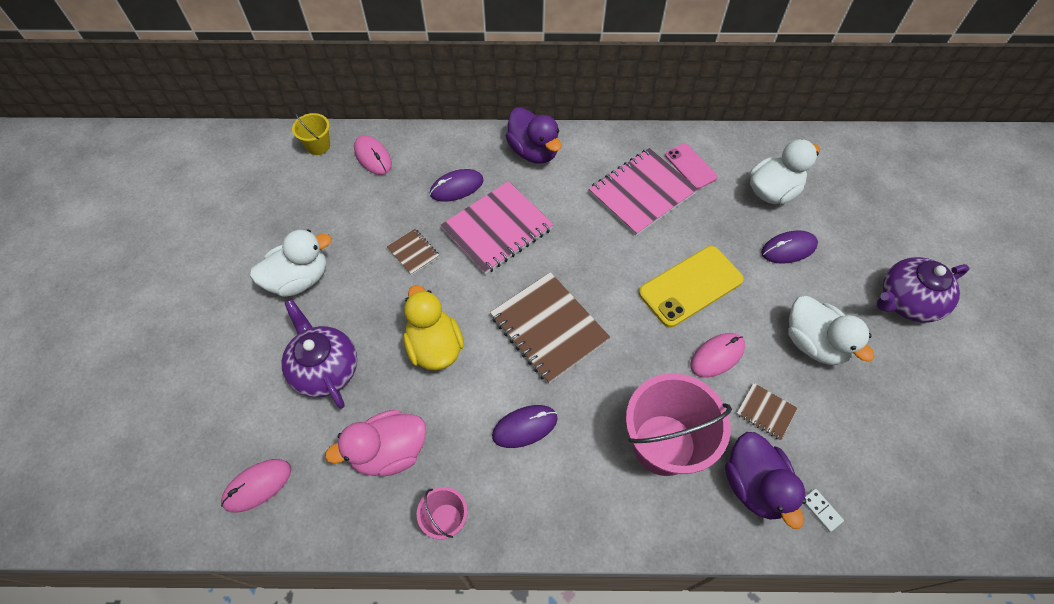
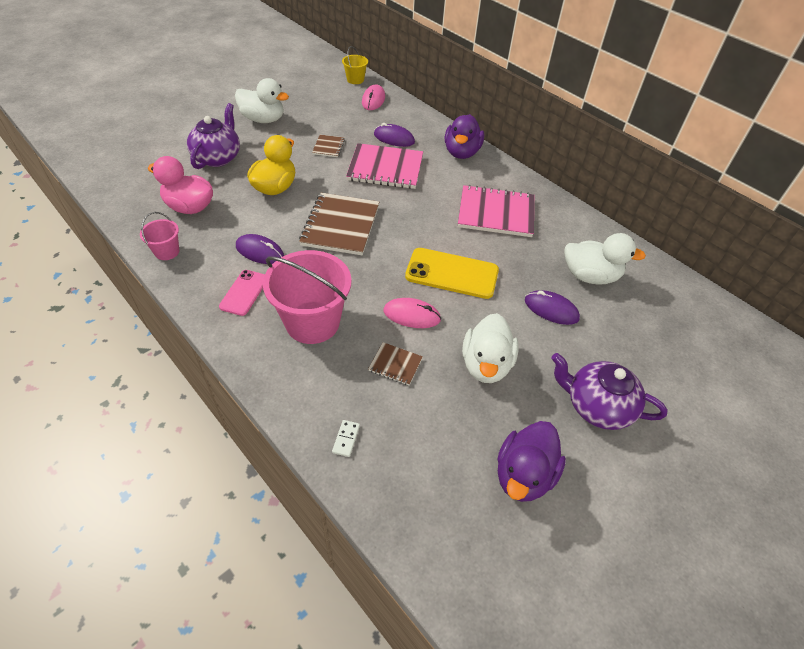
camera: 45 degrees right, 10 degrees down
pink mouse [221,459,291,513] -> none
pink phone [665,143,717,189] -> pink phone moved to [219,270,265,316]
purple duck [725,432,806,529] -> purple duck moved to [497,421,566,502]
brown notebook [736,383,797,440] -> brown notebook turned 60 degrees counterclockwise [368,342,423,385]

